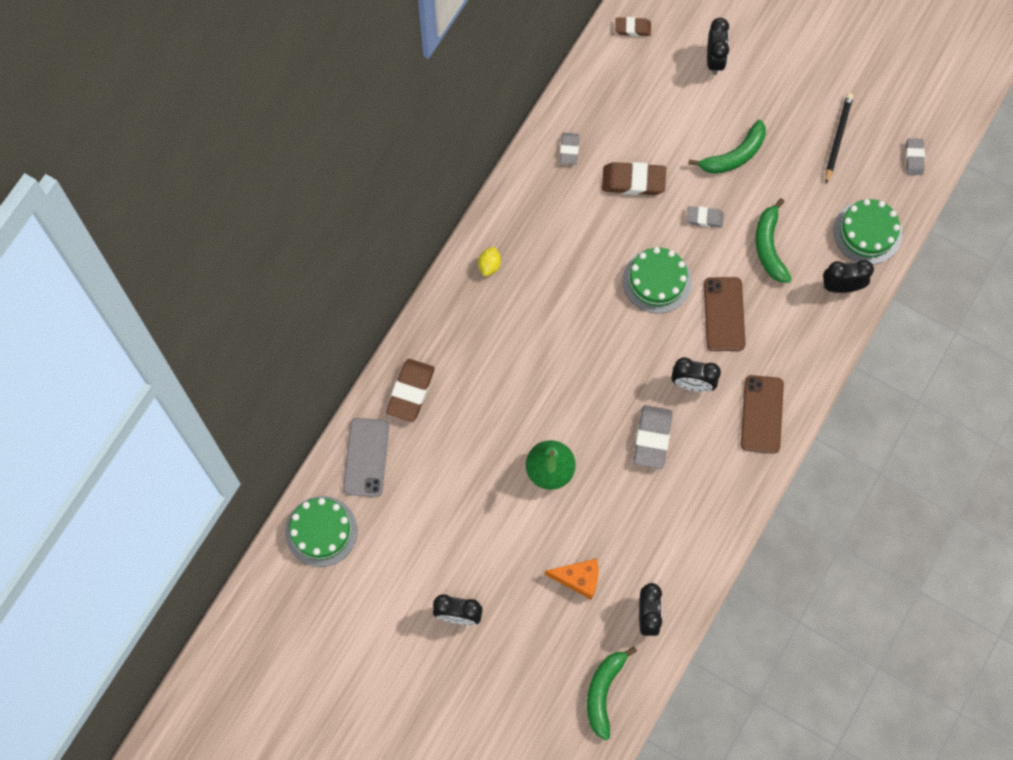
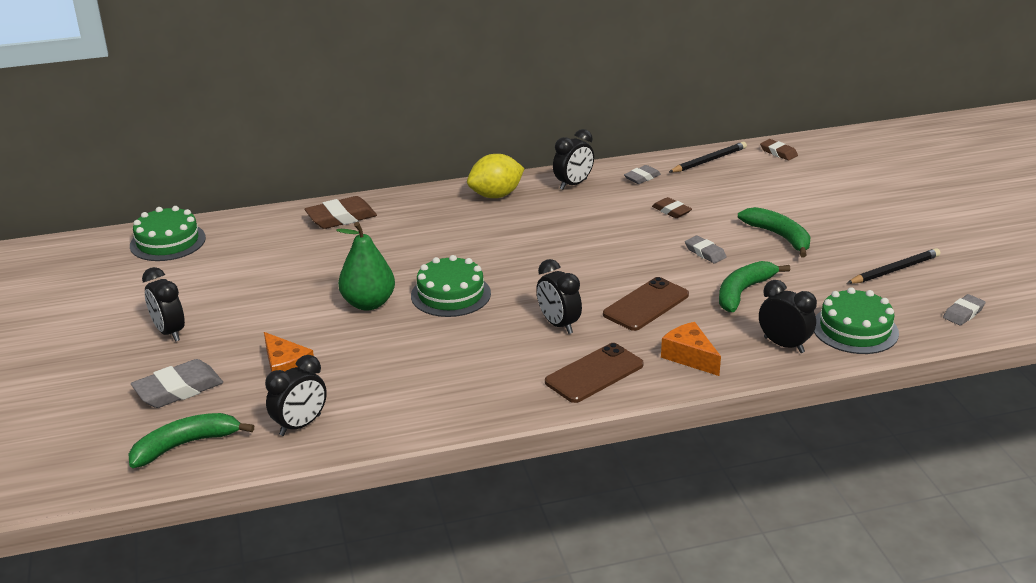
camera: 45 degrees right, 40 degrees down
grey phone [343,418,389,497] -> none
yellow lemon [478,246,501,276] -> yellow lemon [467,154,525,198], size x1.90
brown eraser [602,162,666,195] -> brown eraser [652,197,692,218], size x0.59
green cake [623,247,692,313] -> green cake moved to [411,255,491,317]
grey eraser [633,405,672,469] -> grey eraser moved to [131,359,223,408]
green banana [688,120,766,174] -> green banana turned 135 degrees counterclockwise [738,207,810,258]
black clock [707,18,729,75] -> black clock moved to [553,129,594,190]
none -> orange cheese [661,322,721,376]
none -> black pencil [669,142,747,173]

